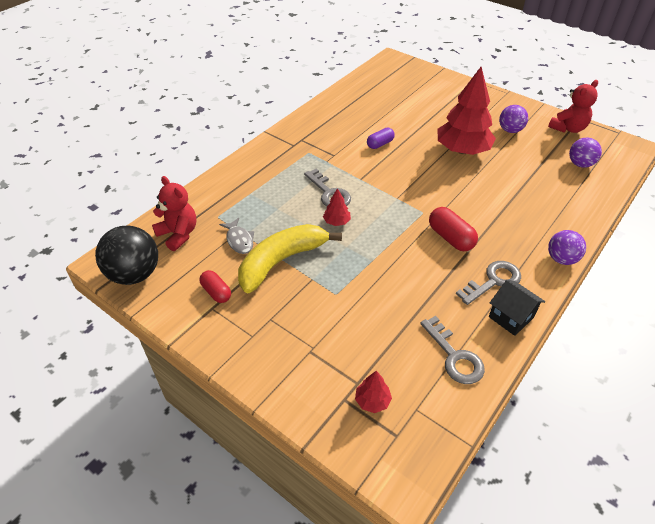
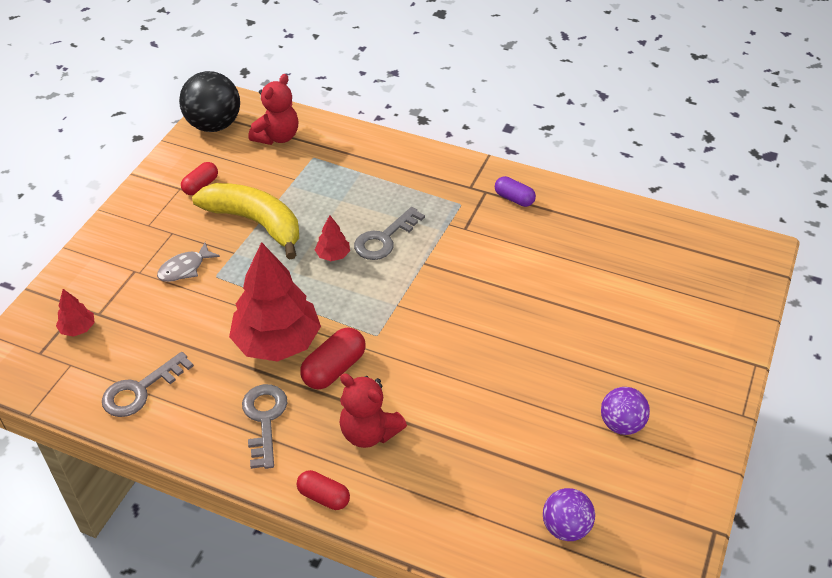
camera: 75 degrees right, 0 degrees up
grey fish [219,218,254,254] -> grey fish moved to [157,242,220,282]
purple capsule [367,128,395,149] -> purple capsule moved to [495,176,536,207]
red tree [437,67,496,155] -> red tree moved to [229,242,321,362]
grey key [456,261,521,305] -> grey key turned 135 degrees counterclockwise [242,384,287,469]
black house [489,280,545,336] -> none
red teddy bear [548,80,598,133] -> red teddy bear moved to [339,373,407,448]
purple ball [548,230,586,265] -> red capsule [297,470,350,510]

